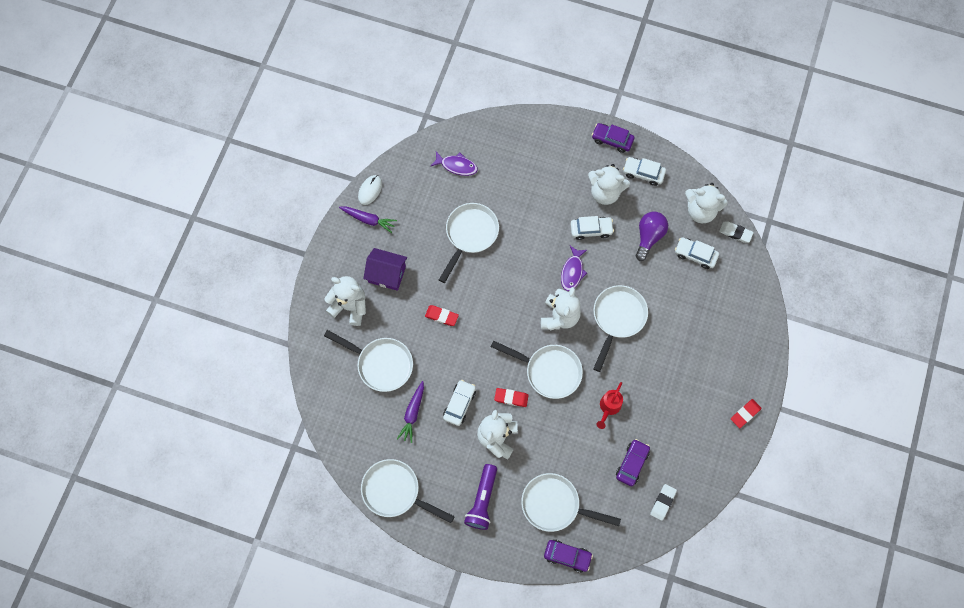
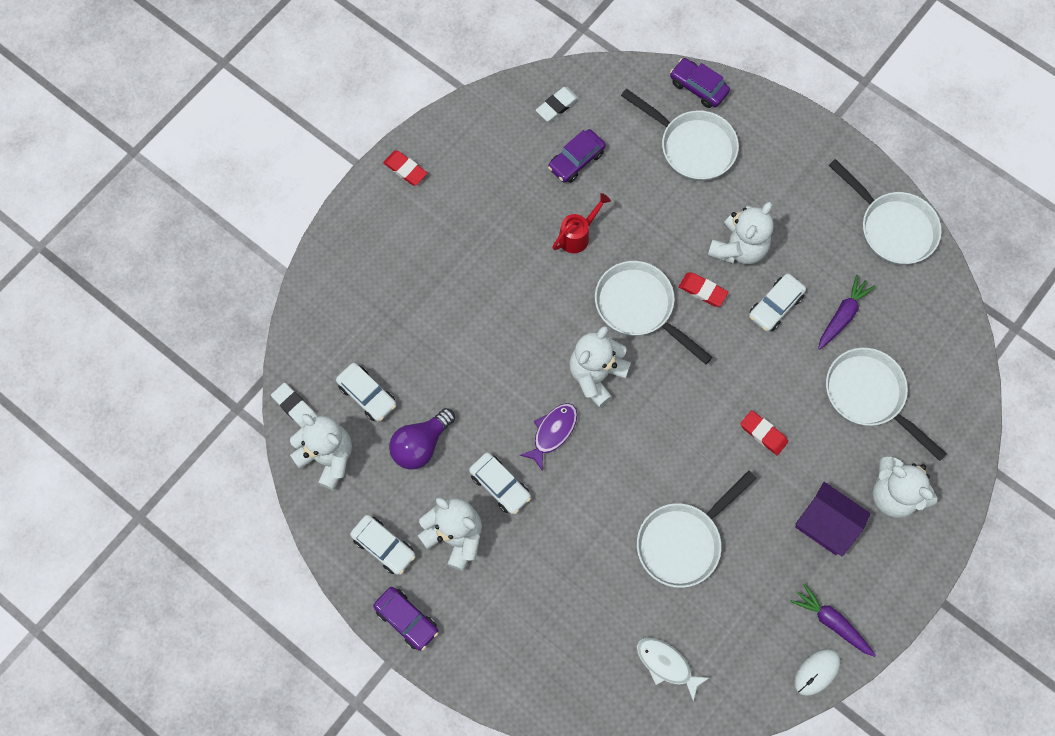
camera: 160 degrees left, 0 degrees up
purple fish [430,151,478,176] -> white fish [637,637,710,702]
purple flashlight [464,464,497,530] -> none
white car [570,216,614,240] -> white car turned 150 degrees counterclockwise [469,453,531,514]
white pan [593,285,648,372] -> none
red eraser [731,399,762,428] -> red eraser turned 60 degrees clockwise [383,151,427,185]

